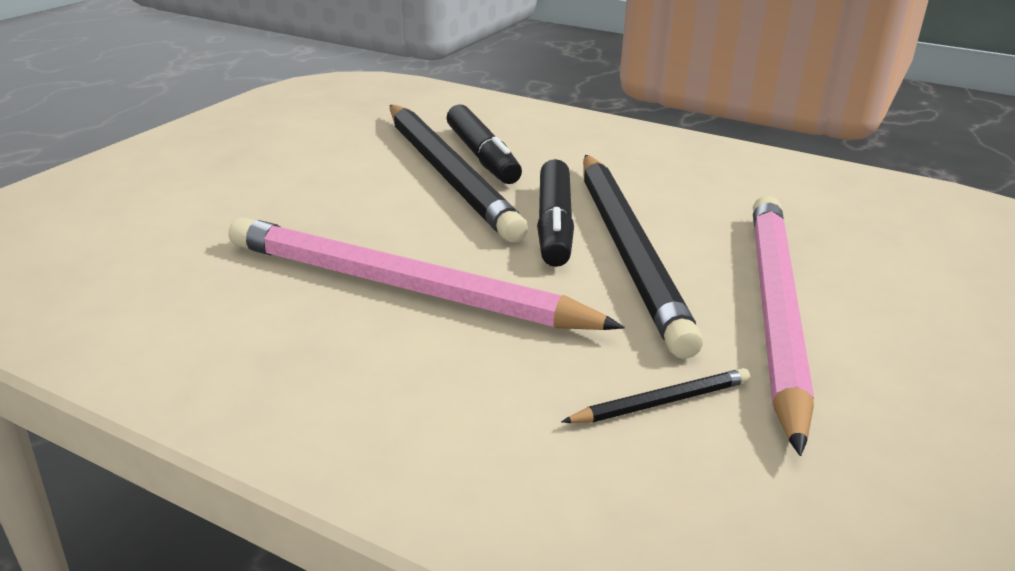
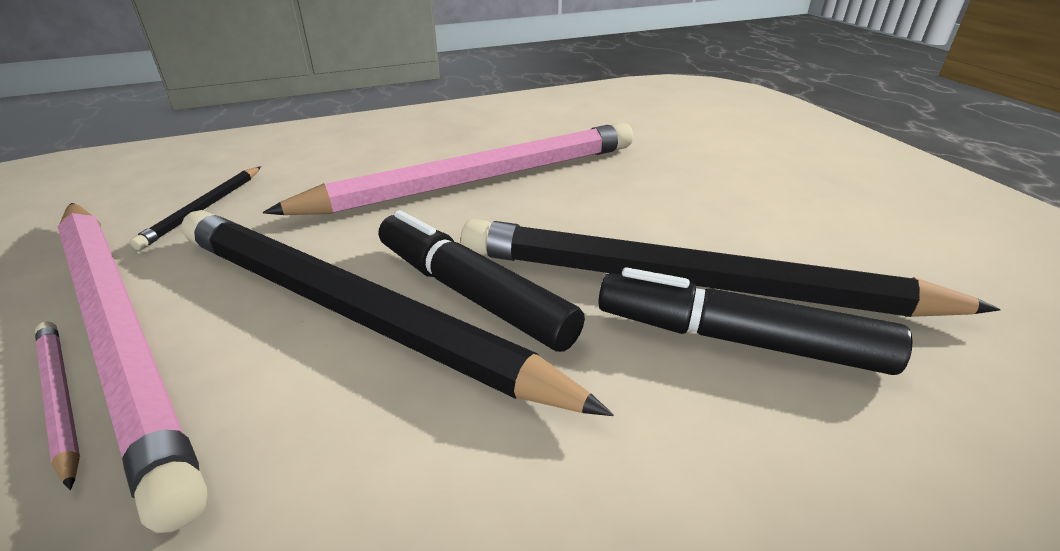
camera: 130 degrees right, 5 degrees up
none -> pink pencil [35,321,80,490]

